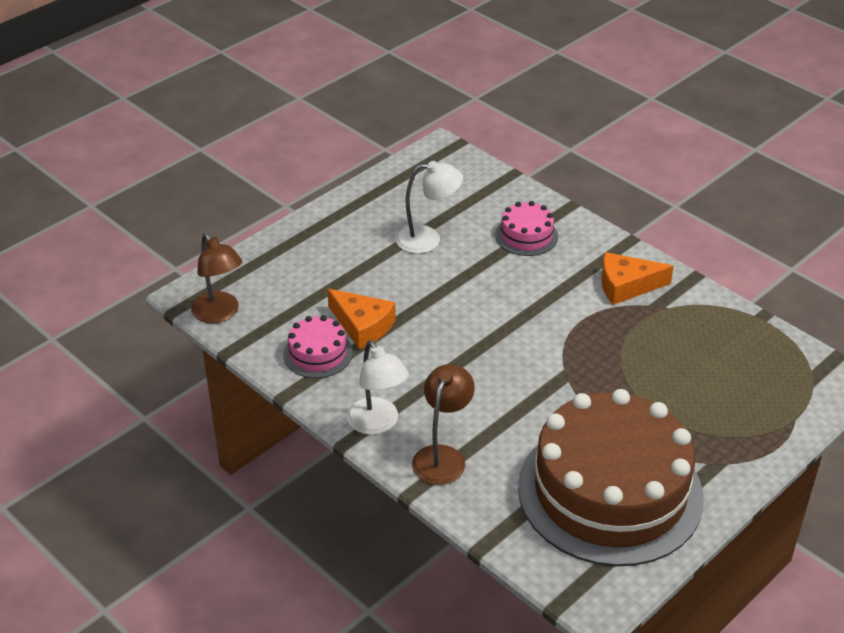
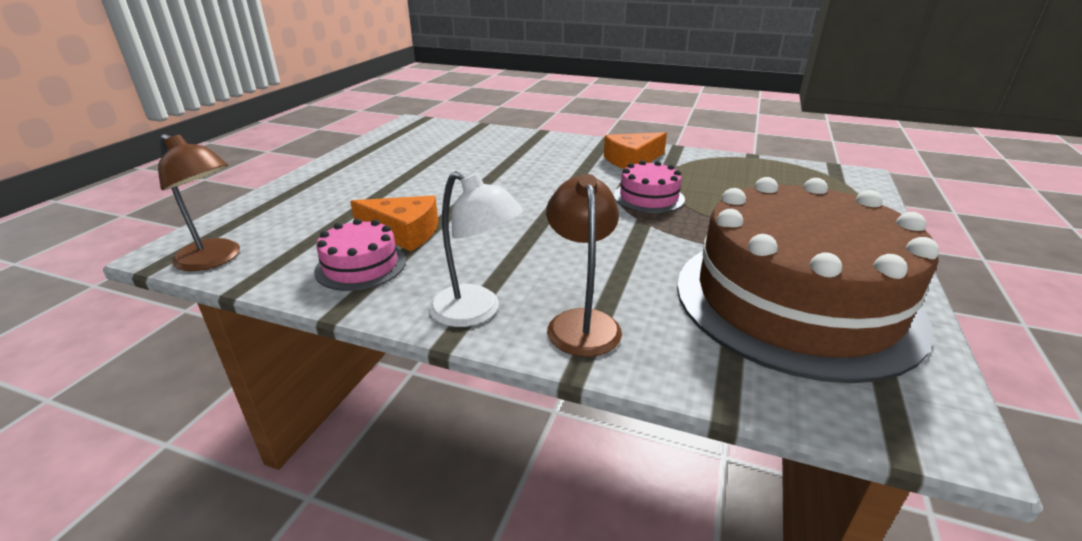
camera: 25 degrees left, 10 degrees down
white lamp [395,161,463,254] -> none
pink cake [495,201,558,256] -> pink cake moved to [614,160,685,213]

